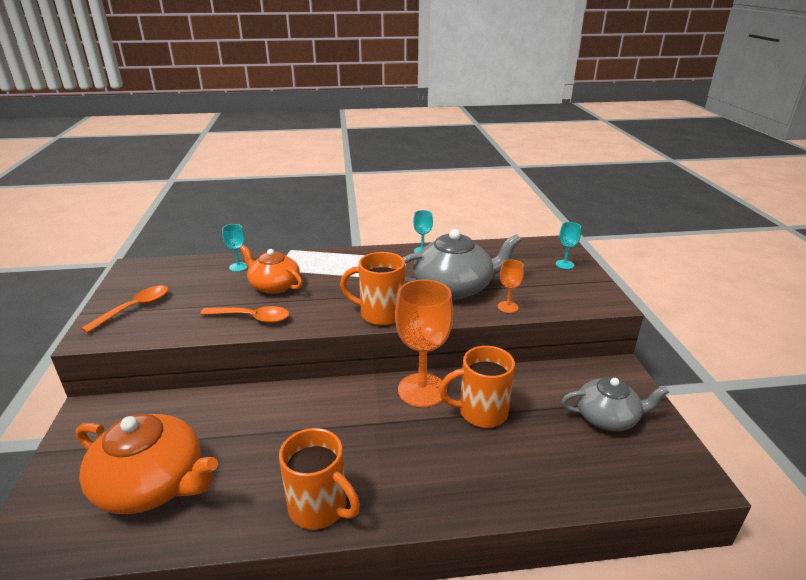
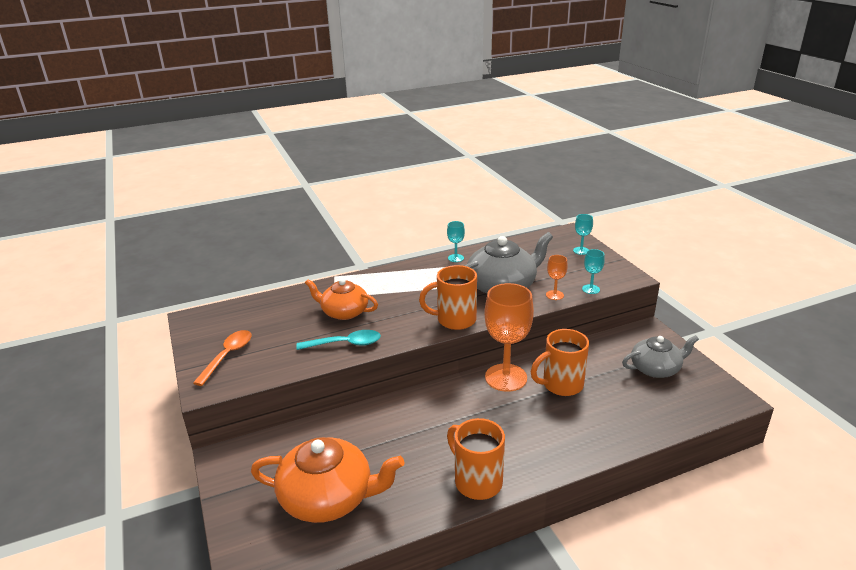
camera: 15 degrees left, 0 degrees up
orange spoon [200,306,289,323] -> turquoise spoon [296,330,381,350]
turquoise goblet [222,224,248,272] -> turquoise goblet moved to [582,249,605,294]
orange mug [279,428,360,530] -> orange mug turned 150 degrees counterclockwise [447,418,505,500]

